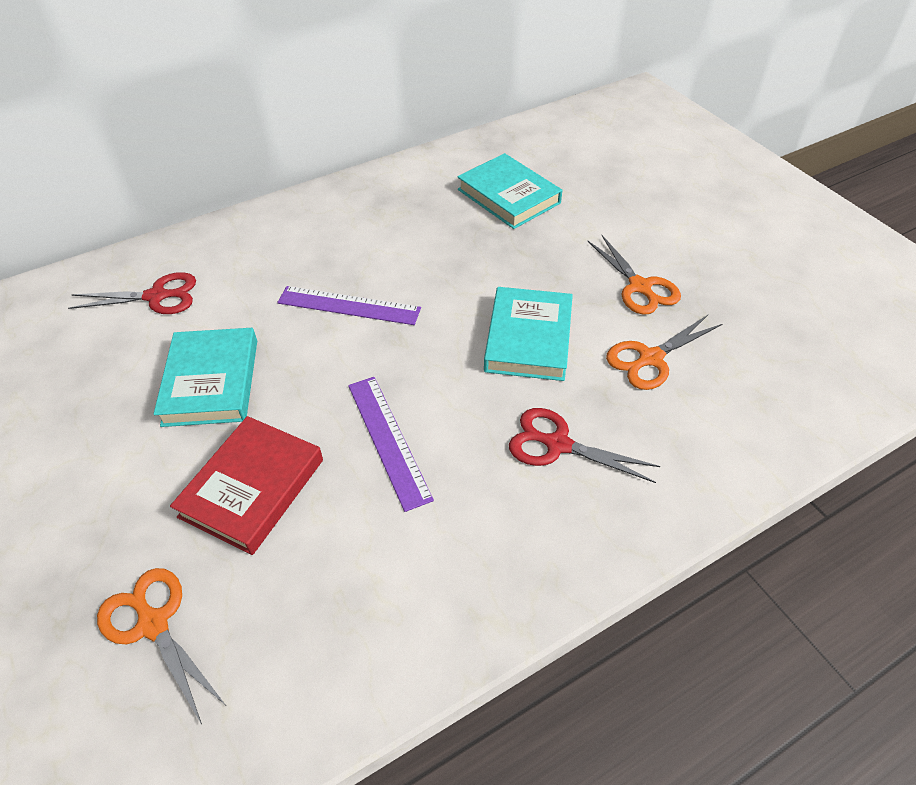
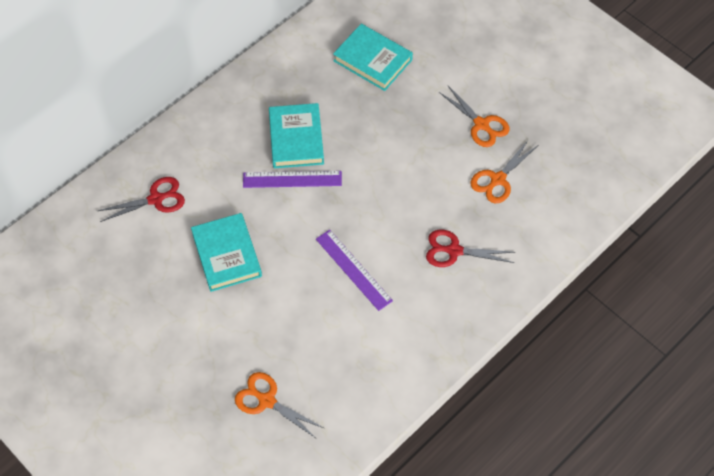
camera: 15 degrees left, 10 degrees up
red book [170,416,323,555] -> none
turquoise book [484,287,573,381] -> turquoise book moved to [269,103,324,168]

